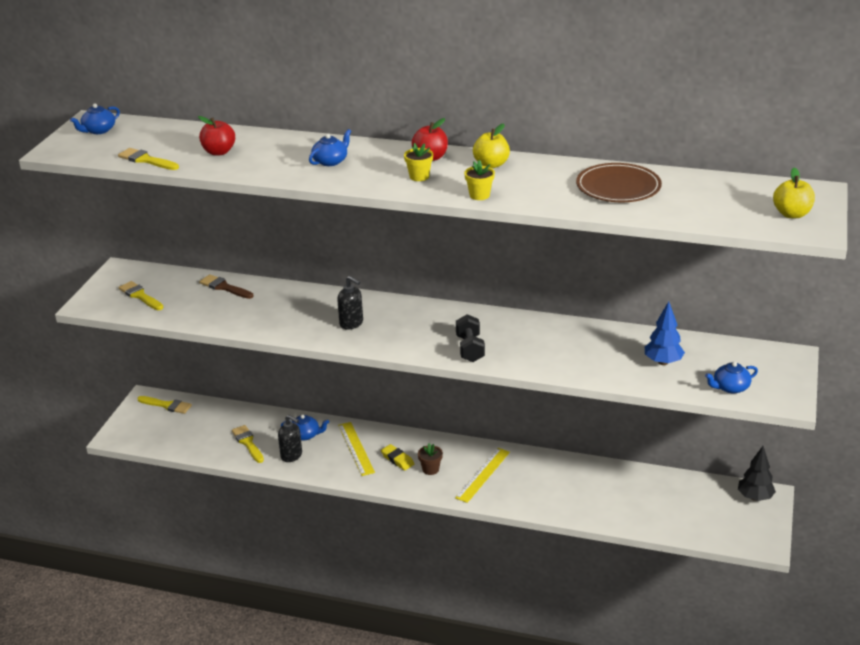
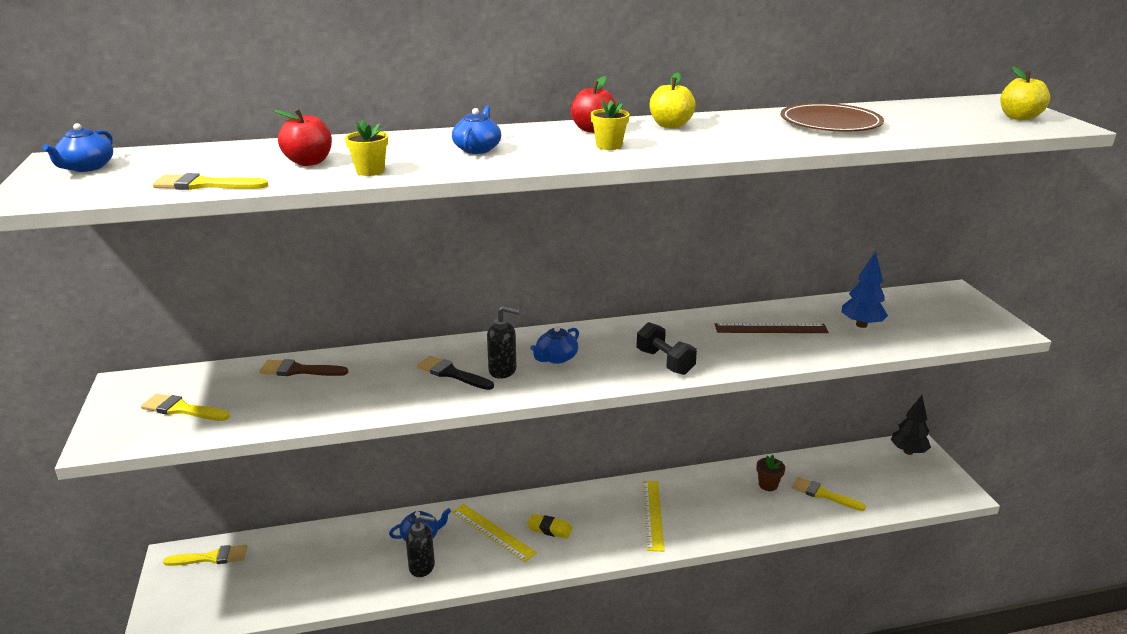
camera: 30 degrees left, 5 degrees down
yellow brush [232,425,264,463] -> yellow brush moved to [792,477,866,511]
brown flower pot [418,443,443,475] -> brown flower pot moved to [757,455,785,491]
yellow flower pot [464,160,495,200] -> yellow flower pot moved to [345,120,388,176]
blue teapot [705,362,758,394] -> blue teapot moved to [530,326,579,364]
none -> black brush [417,356,494,390]
none -> brown ruler [715,323,829,333]

